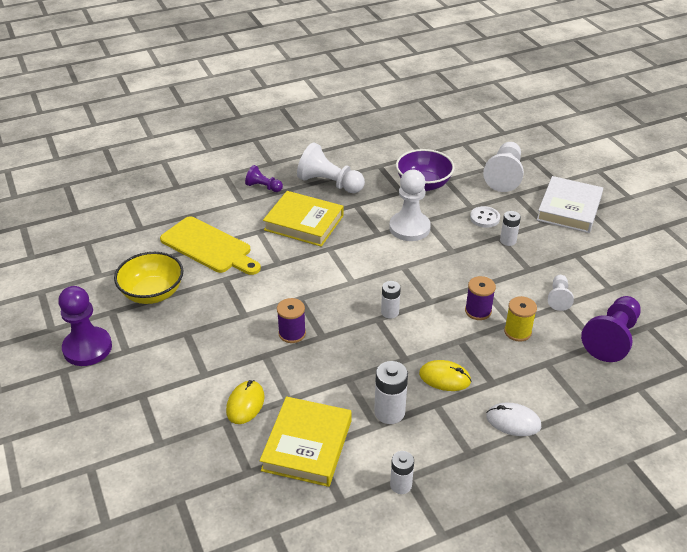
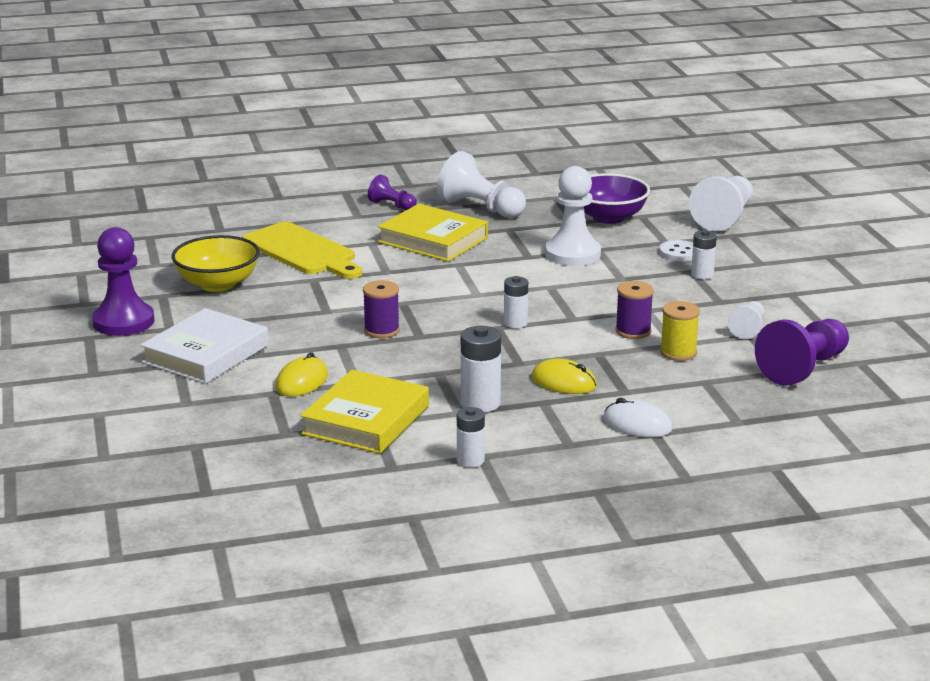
camera: 10 degrees right, 15 degrees down
white book [537,176,603,233] -> white book moved to [140,308,269,384]

